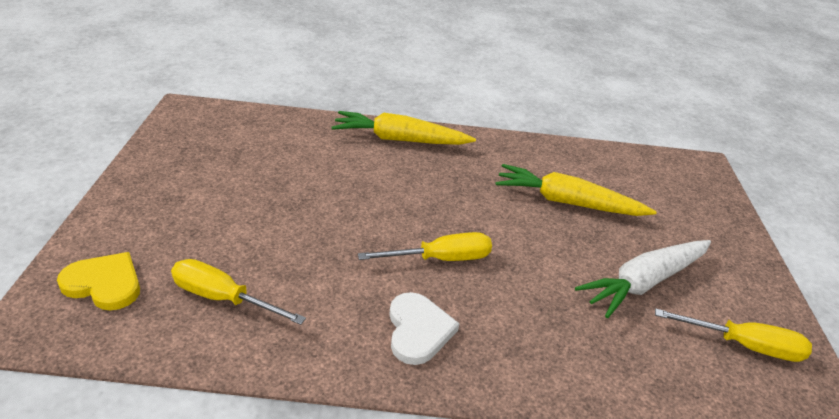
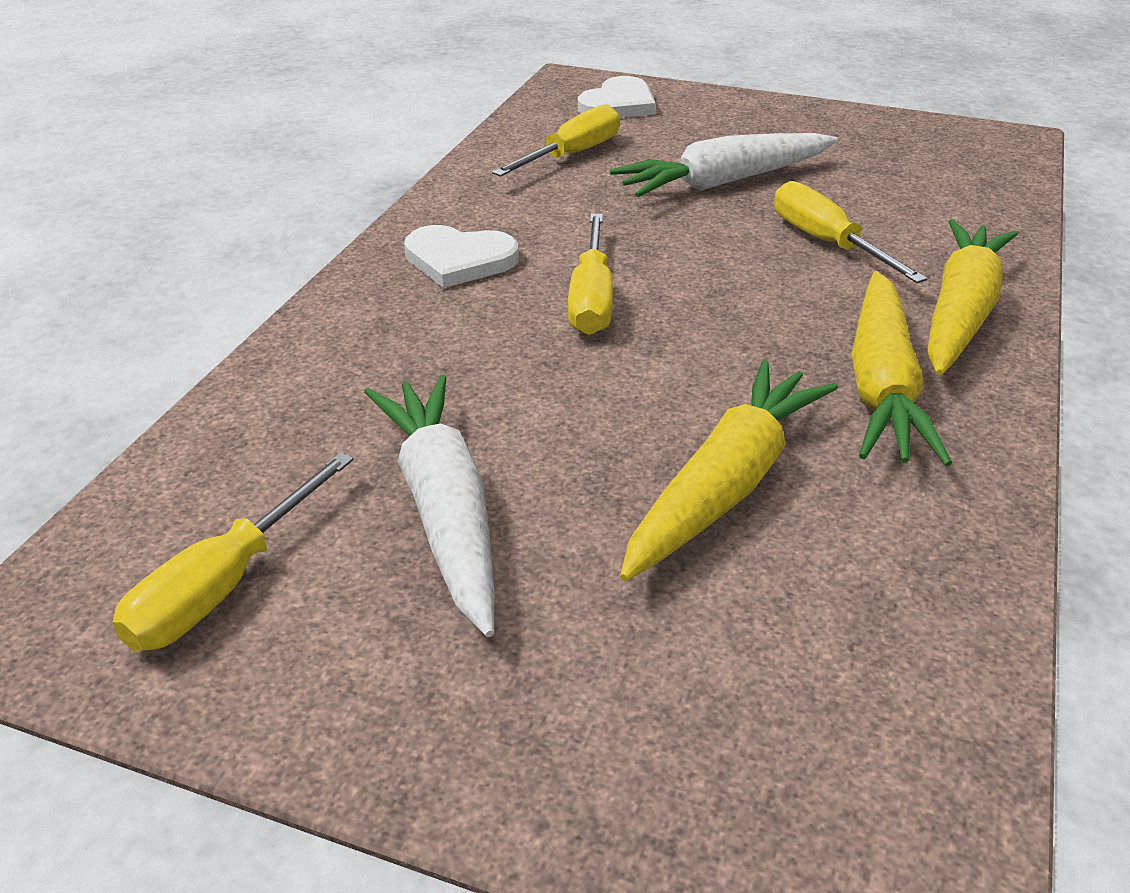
camera: 110 degrees right, 0 degrees up
yellow heart [57,252,140,310] -> white heart [578,76,656,117]
none -> white carrot [610,133,838,197]
none -> yellow screwdriver [774,181,927,283]
none -> yellow carrot [852,271,952,466]

